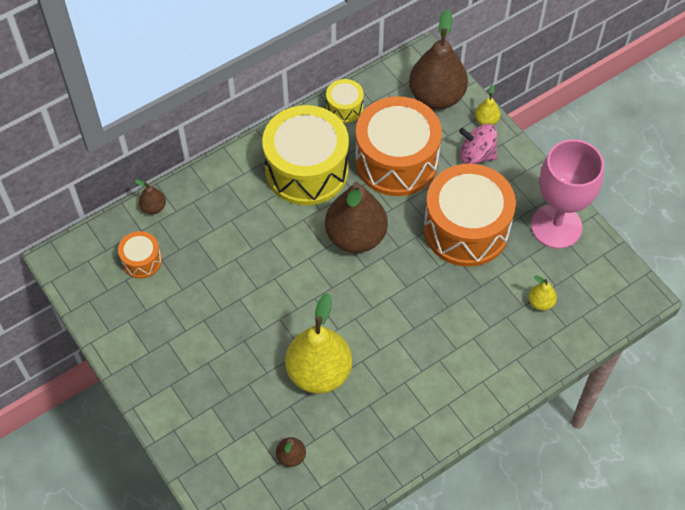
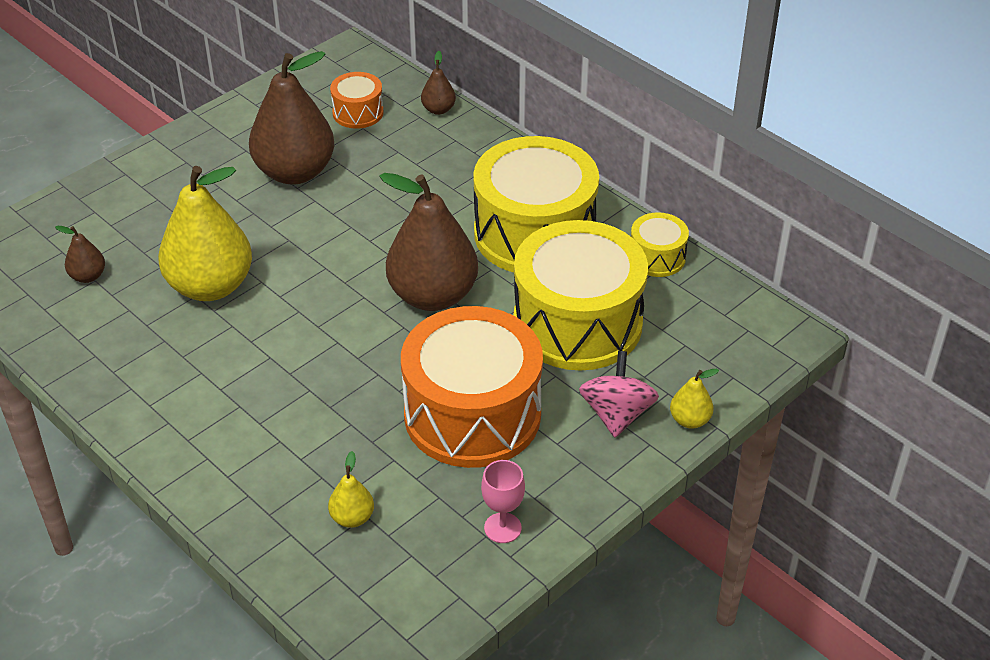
camera: 80 degrees right, 15 degrees down
orange drum [355,96,442,196] -> yellow drum [513,220,648,371]
brown pear [409,9,468,109] -> brown pear moved to [249,51,334,184]
pink goblet [531,139,604,249] -> pink goblet [481,460,525,543], size x0.43

